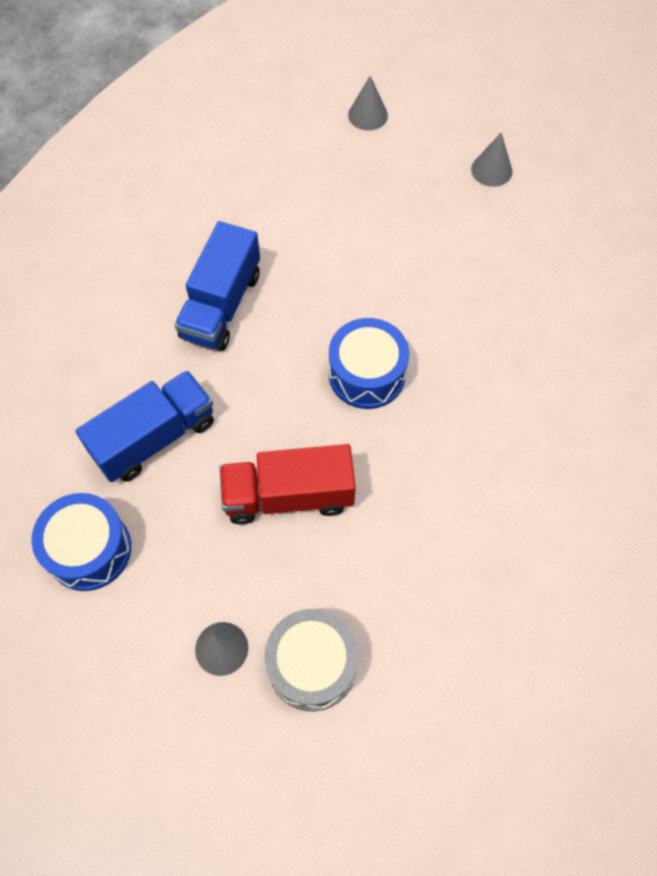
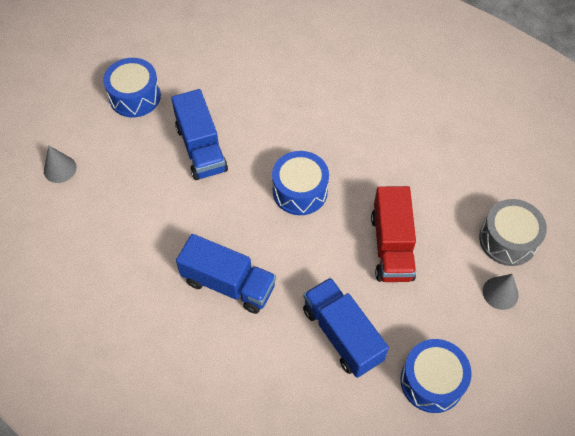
camera: 85 degrees left, 5 degrees down
grey cone [471,132,512,187] -> blue drum [103,58,161,117]
none -> blue truck [171,89,228,180]

